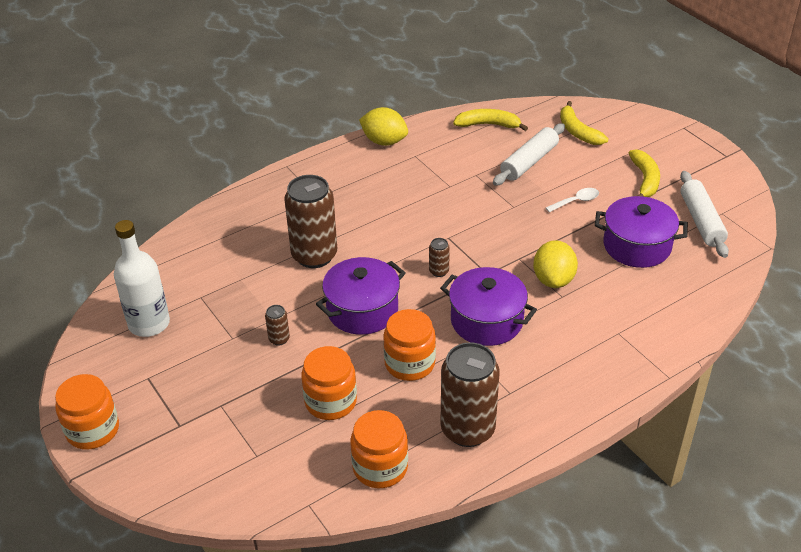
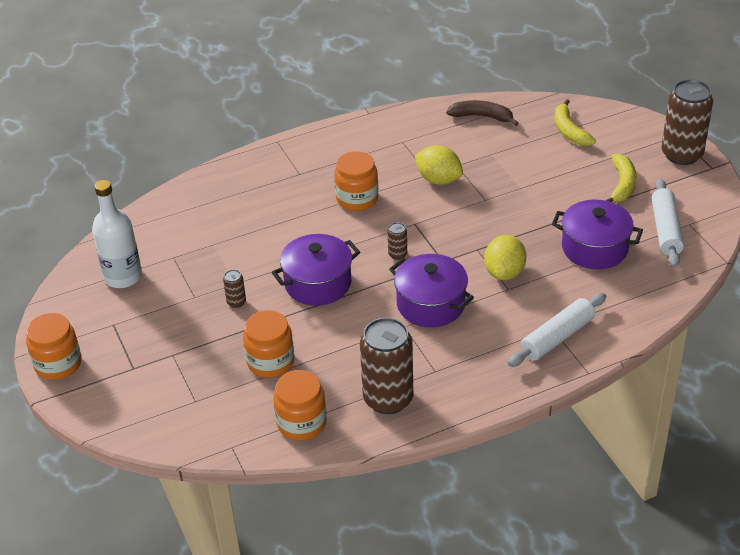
camera: 10 degrees right, 0 degrees up
brown can [284,175,337,268] -> brown can moved to [662,79,713,165]
yellow lemon [359,107,408,146] -> yellow lemon moved to [415,145,463,185]
orange jar [383,309,436,381] -> orange jar moved to [334,151,378,211]
yellow banana [453,109,528,131] -> brown banana [446,100,519,126]
white rolling pin [493,123,565,186] -> white rolling pin moved to [508,293,606,367]
white spoon [546,188,599,212] -> none

